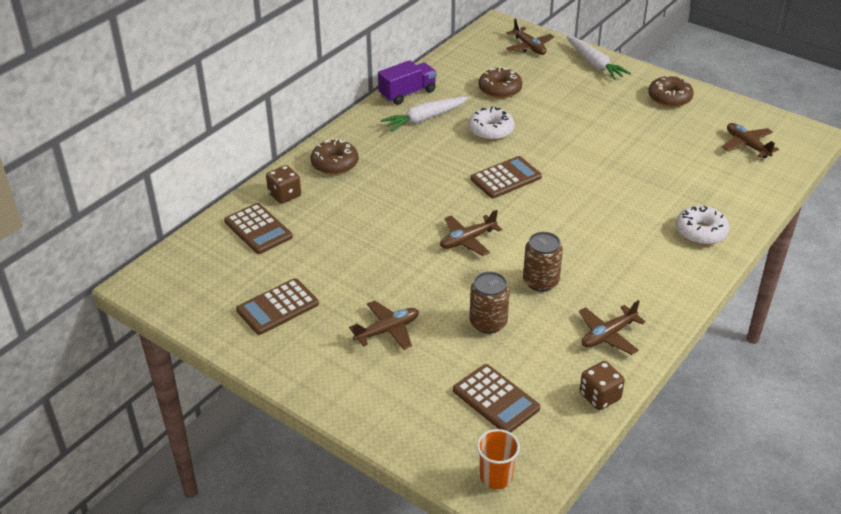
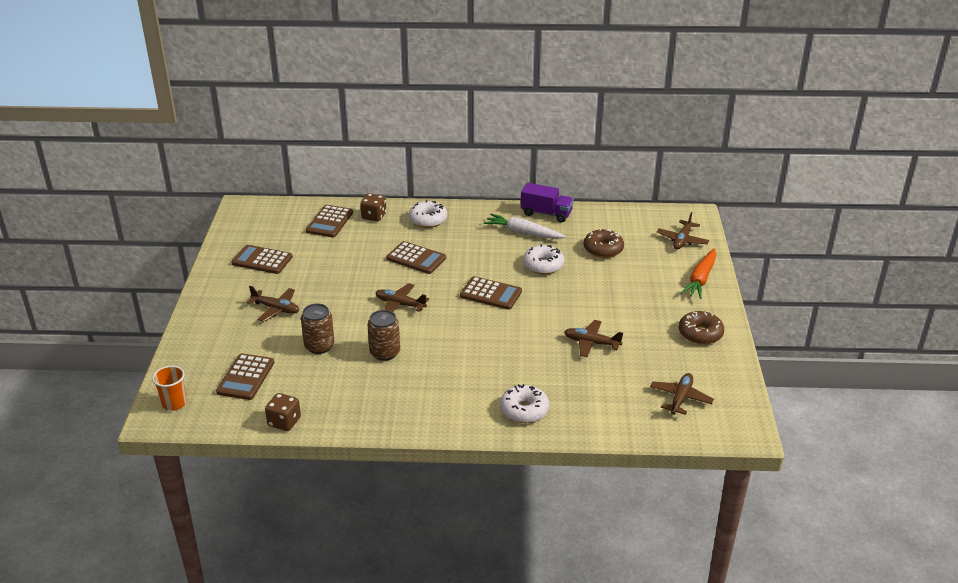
camera: 55 degrees right, 5 degrees down
brown donut [311,139,358,175] -> white donut [408,200,447,228]
white carrot [567,36,631,80] -> orange carrot [681,248,716,299]
brown plane [579,300,646,355] -> brown plane moved to [564,320,623,357]
none -> brown calculator [386,241,446,274]

